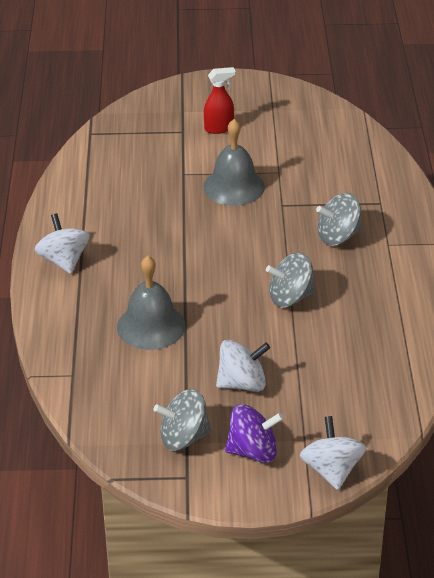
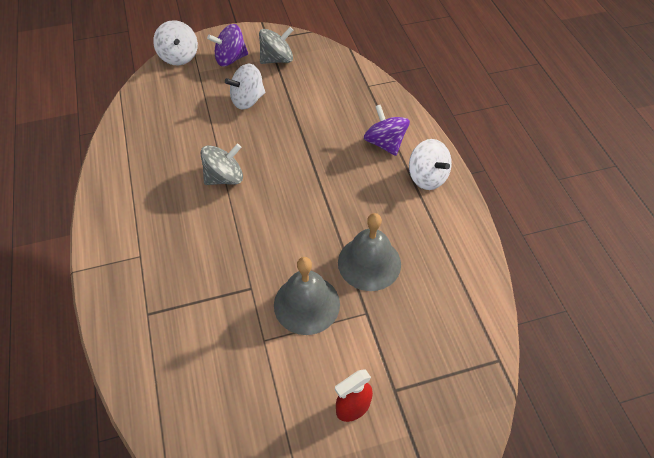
camera: 165 degrees right, 15 degrees up
grey bell [117,256,186,350] -> grey bell moved to [338,213,401,291]
grey spinning top [316,193,361,246] -> none
none -> purple spinning top [364,105,410,156]

